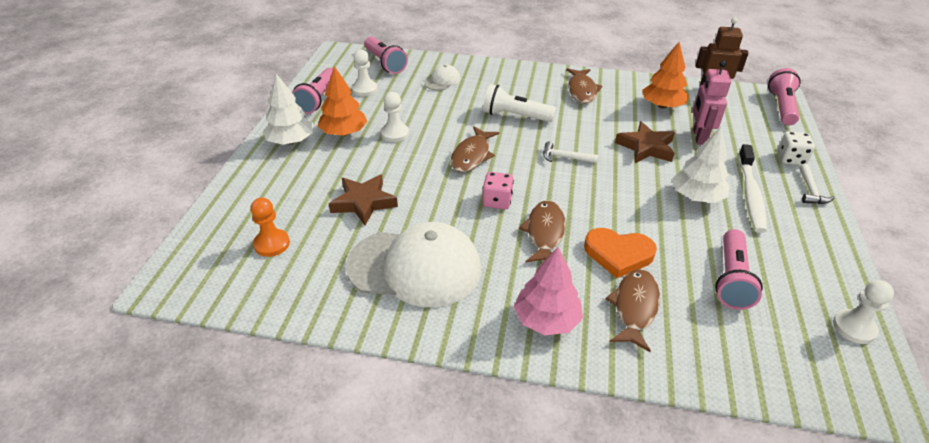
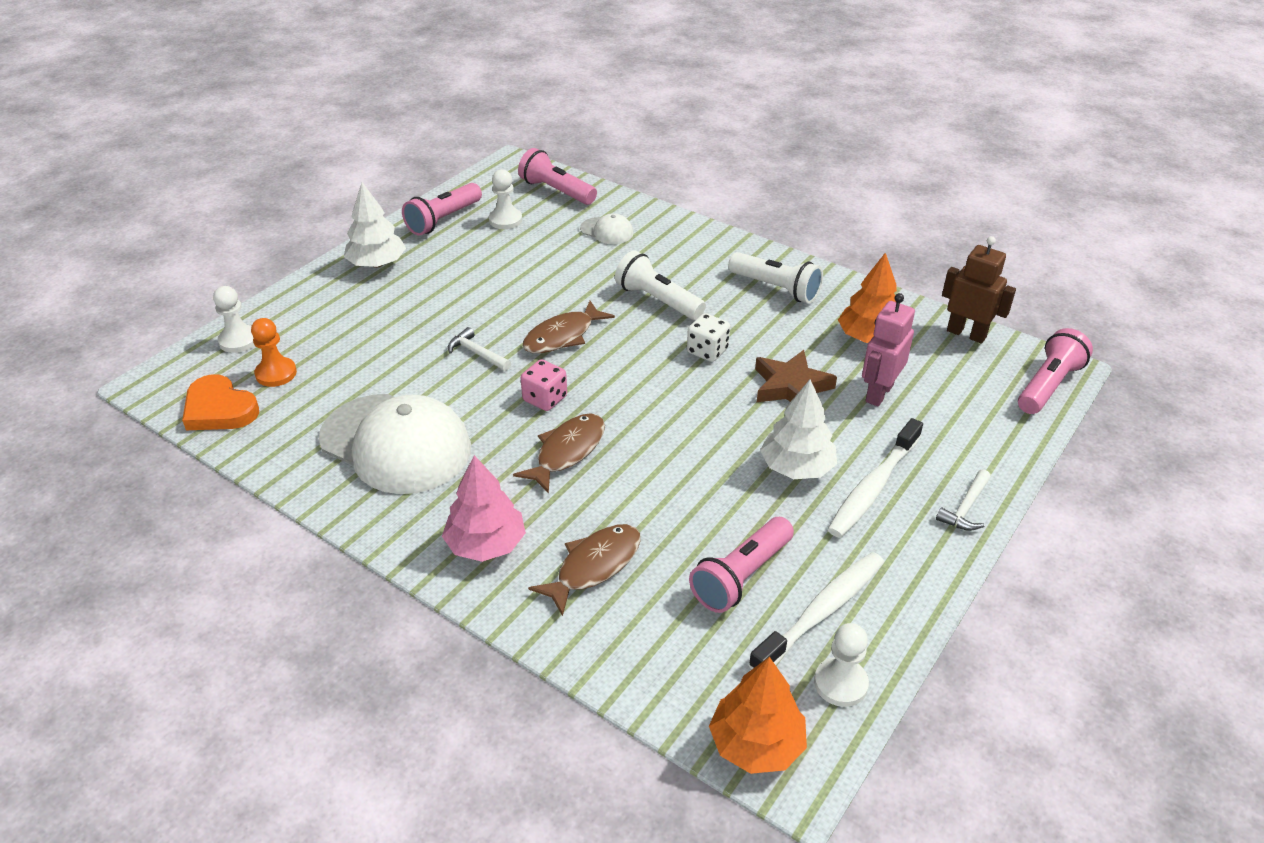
camera: 25 degrees right, 0 degrees up
orange tree [318,66,367,136] -> orange tree moved to [709,657,807,774]
brown star [329,174,398,226] -> none
pink flashlight [364,36,408,74] -> pink flashlight turned 135 degrees clockwise [518,148,597,205]
white pawn [381,92,409,142] -> white pawn moved to [213,286,255,353]
white cap [424,64,460,91] -> white cap turned 60 degrees clockwise [580,213,633,244]
white hammer [543,141,598,163] -> white hammer moved to [448,327,511,371]
brown fish [566,68,602,104] -> white flashlight [728,252,823,303]
orange heart [584,228,657,278] -> orange heart moved to [182,374,259,430]
white dice [778,131,815,165] -> white dice moved to [687,313,730,362]
none -> white toothbrush [749,552,884,669]

